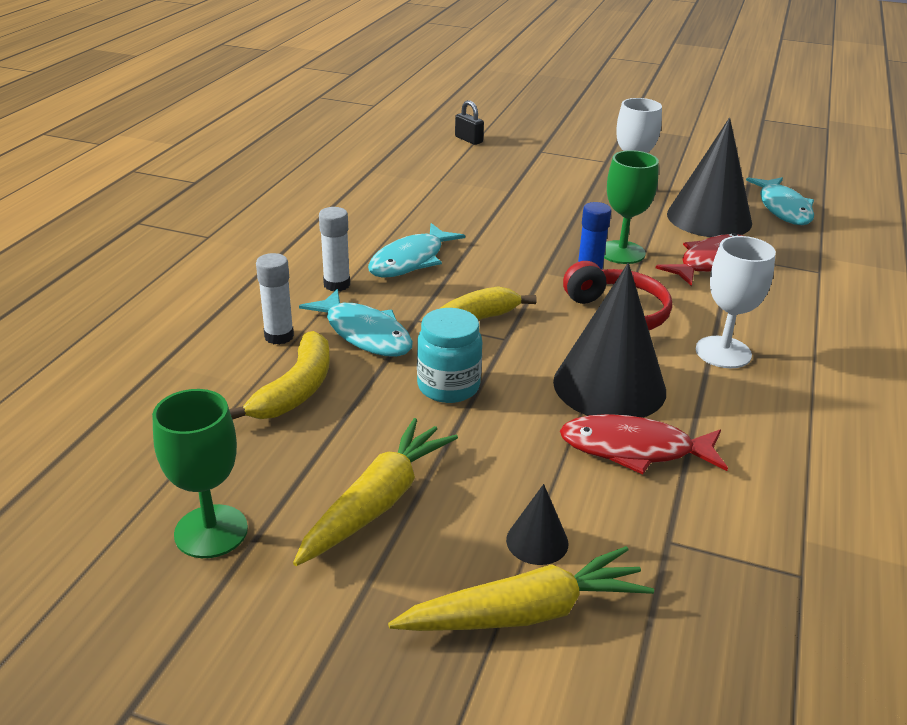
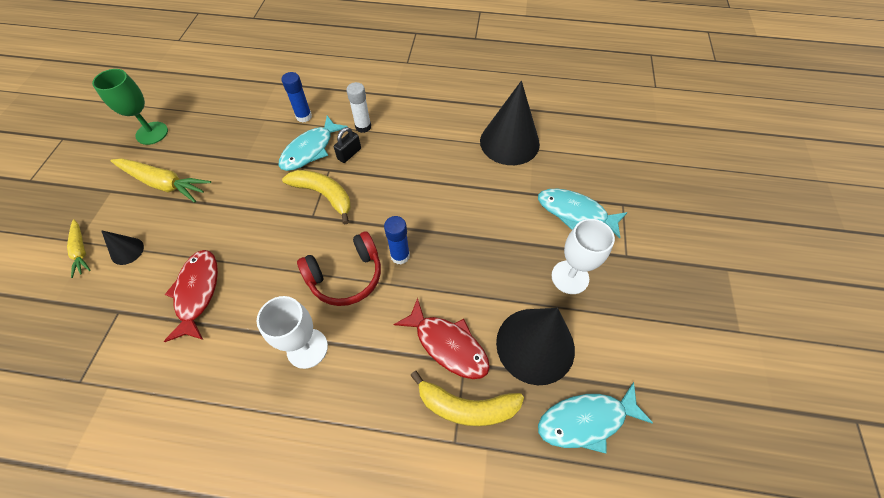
camera: 80 degrees right, 25 degrees up
yellow banana [229,331,330,420] -> yellow banana moved to [410,371,524,426]
white glue stick [256,253,294,345] -> blue glue stick [281,72,312,123]
turquoise fish [368,223,465,278] -> turquoise fish moved to [538,189,628,238]
yellow carrot [388,546,654,631] -> yellow carrot [67,219,91,278], size x0.58
turquoise jar [417,308,482,403] -> none
black padlock [455,100,484,145] -> black padlock moved to [334,127,361,163]
black cone [553,263,666,418] -> black cone moved to [480,81,540,165]
green goblet [604,150,659,264] -> none

